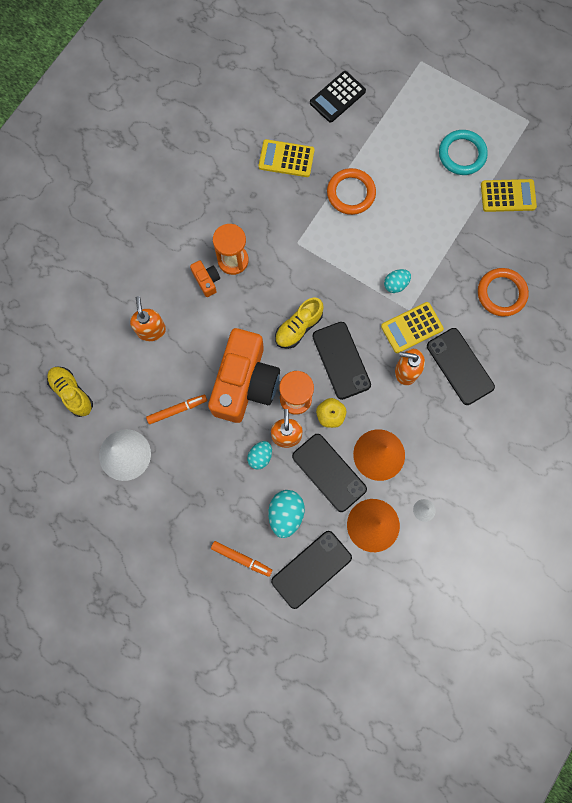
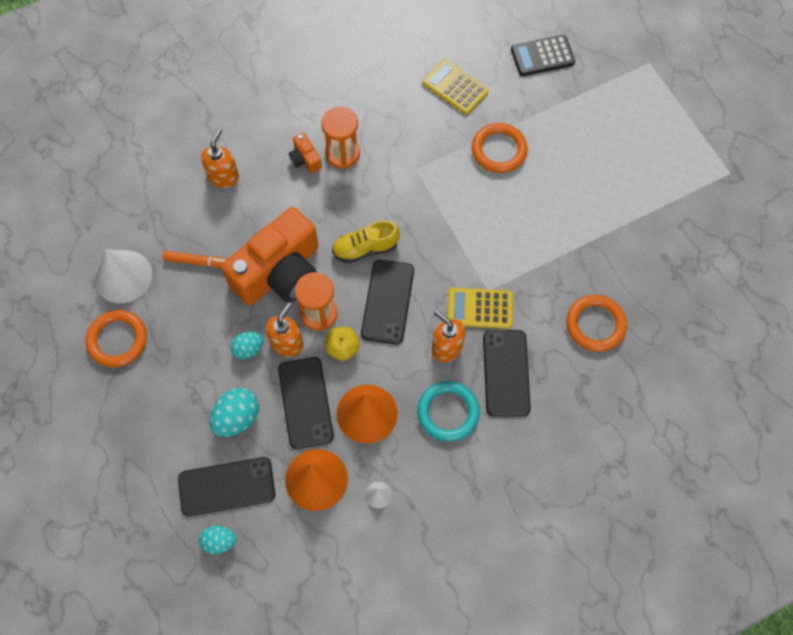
camera: 30 degrees right, 10 degrees down
yellow shoe [47,367,93,417] -> none
orange camera [190,260,220,297] -> orange camera turned 150 degrees clockwise [289,133,322,173]
orange marker [211,541,272,577] -> none
turquoise egg [384,269,411,293] -> turquoise egg moved to [199,526,236,554]
turquoise ring [439,130,488,175] -> turquoise ring moved to [417,381,480,442]
yellow calculator [481,179,537,212] -> none
none -> orange ring [86,310,147,367]

